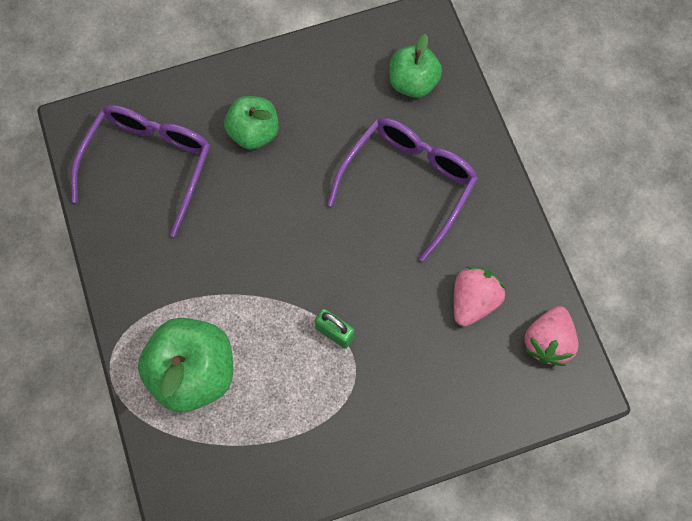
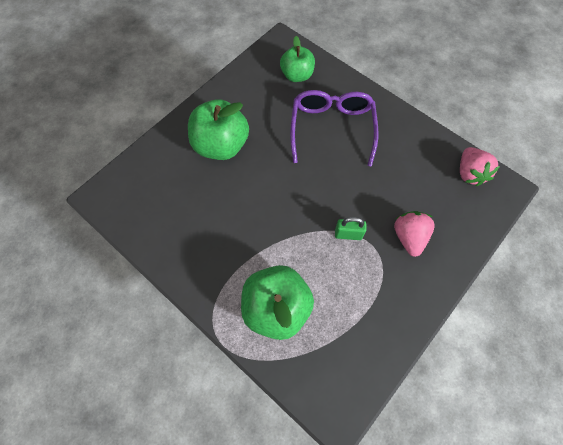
camera: 30 degrees left, 5 degrees down
purple glasses [71,105,210,237] -> none
green apple [224,96,279,149] -> green apple [188,99,249,160], size x1.56
pink strawberry [453,266,506,326] -> pink strawberry moved to [394,211,435,257]

